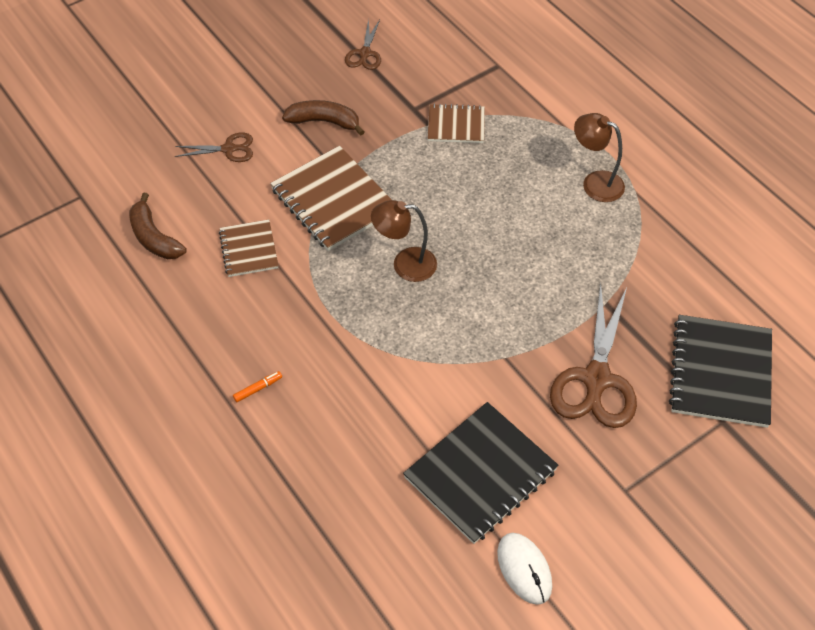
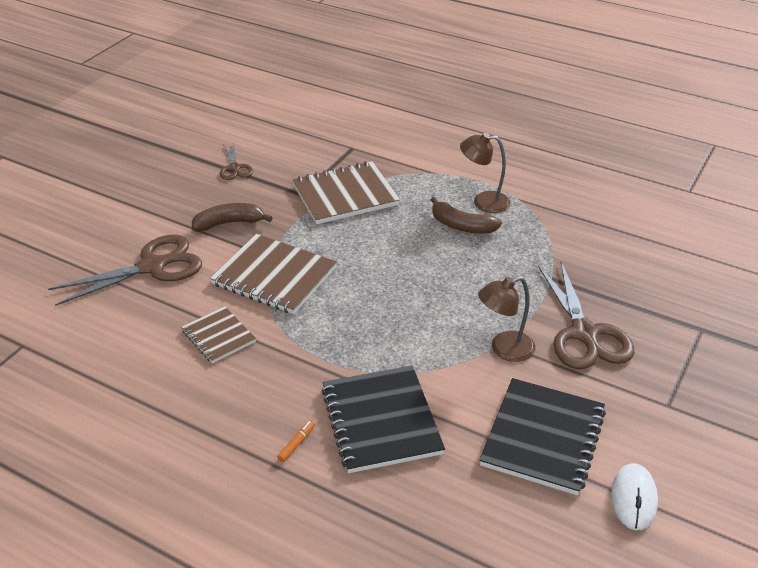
camera: 25 degrees left, 15 degrees down
brown banana [129,193,187,259] -> brown banana moved to [431,197,502,234]
brown scissors [175,133,253,162] -> brown scissors [48,234,202,306], size x1.91
brown lamp [371,200,437,282] -> brown lamp moved to [478,276,536,362]
brown notebook [428,103,485,143] -> brown notebook [292,161,400,224], size x1.73
white mouse [497,533,552,605] -> white mouse turned 60 degrees clockwise [611,463,658,530]
black notebook [669,315,772,428] -> black notebook moved to [321,366,445,473]

